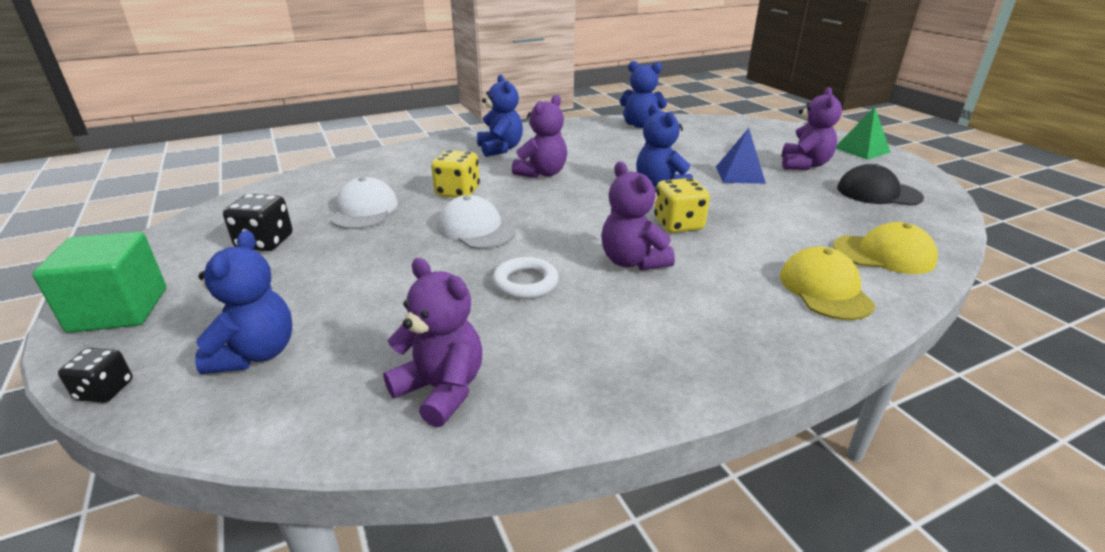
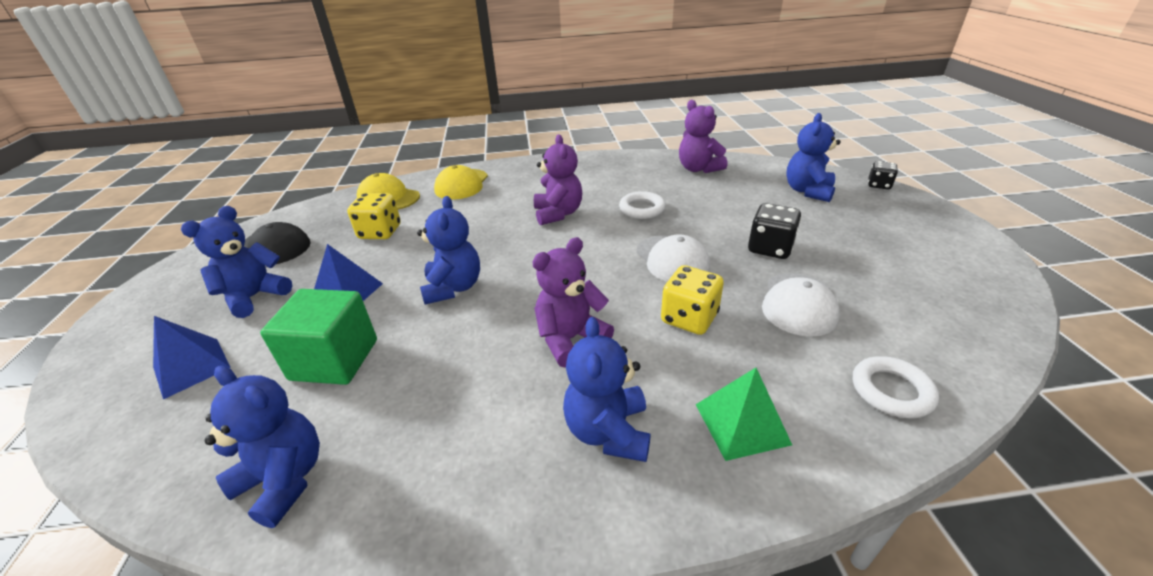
camera: 160 degrees left, 5 degrees up
green cube [32,231,166,333] -> green cube moved to [260,289,377,385]
black dice [223,194,293,251] -> black dice moved to [748,203,801,259]
yellow dice [654,178,710,233] -> yellow dice moved to [347,193,401,239]
purple teddy bear [781,87,842,170] -> blue teddy bear [181,206,292,318]
green pyramid [836,107,891,160] -> green pyramid moved to [695,368,792,461]
none -> blue pyramid [153,316,231,399]
none -> white ring [853,356,939,418]

